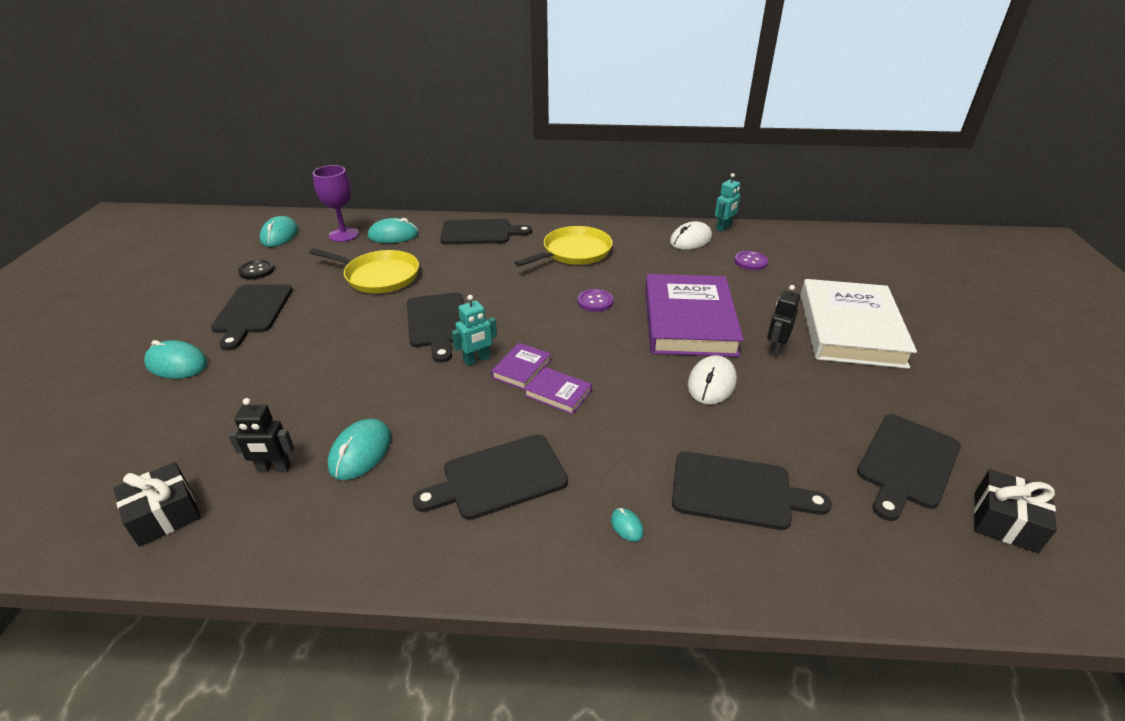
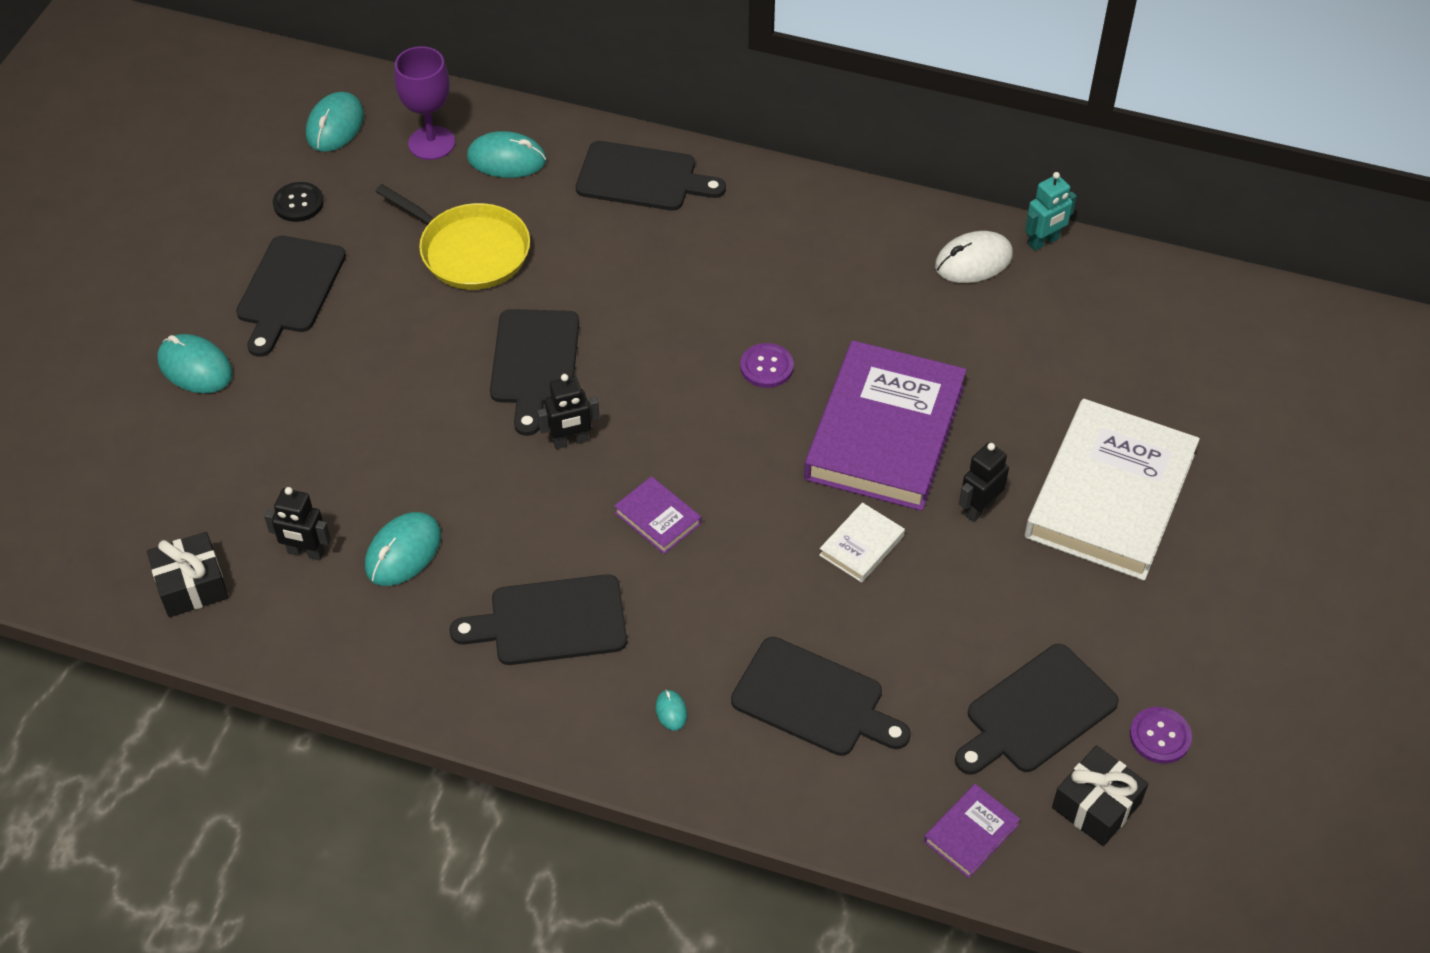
camera: 15 degrees right, 15 degrees up
turquoise robot [452,295,497,366] -> black robot [537,374,600,449]
purple book [491,343,551,390] -> purple book moved to [924,784,1020,878]
yellow pan [515,226,613,267] -> none
white mouse [687,355,737,405] -> white book [819,502,905,583]
purple button [734,251,768,270] -> purple button moved to [1130,707,1192,764]

